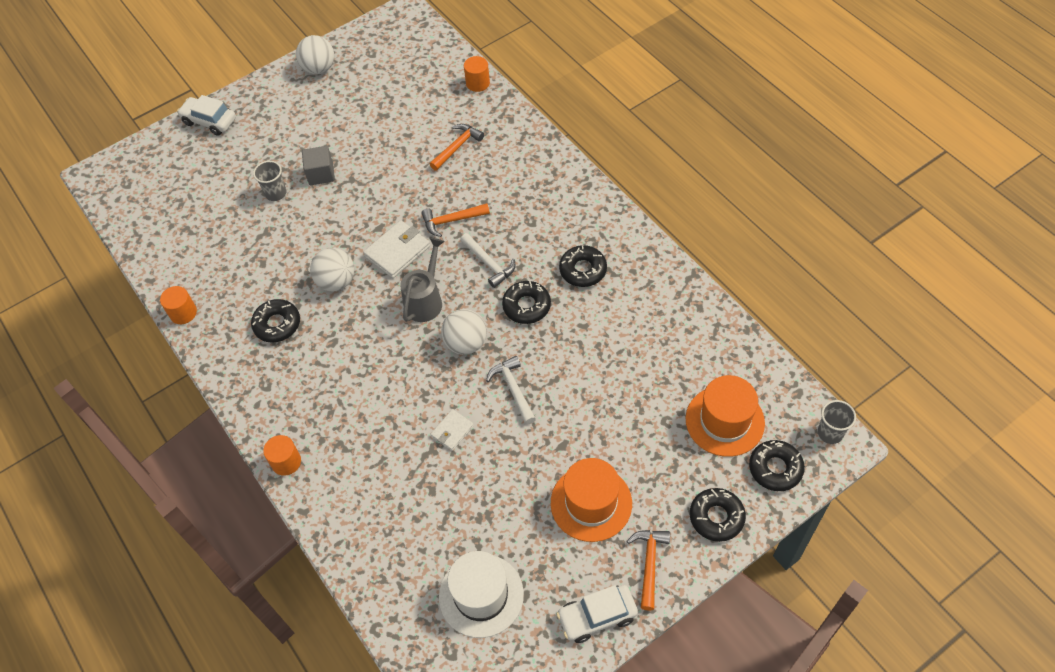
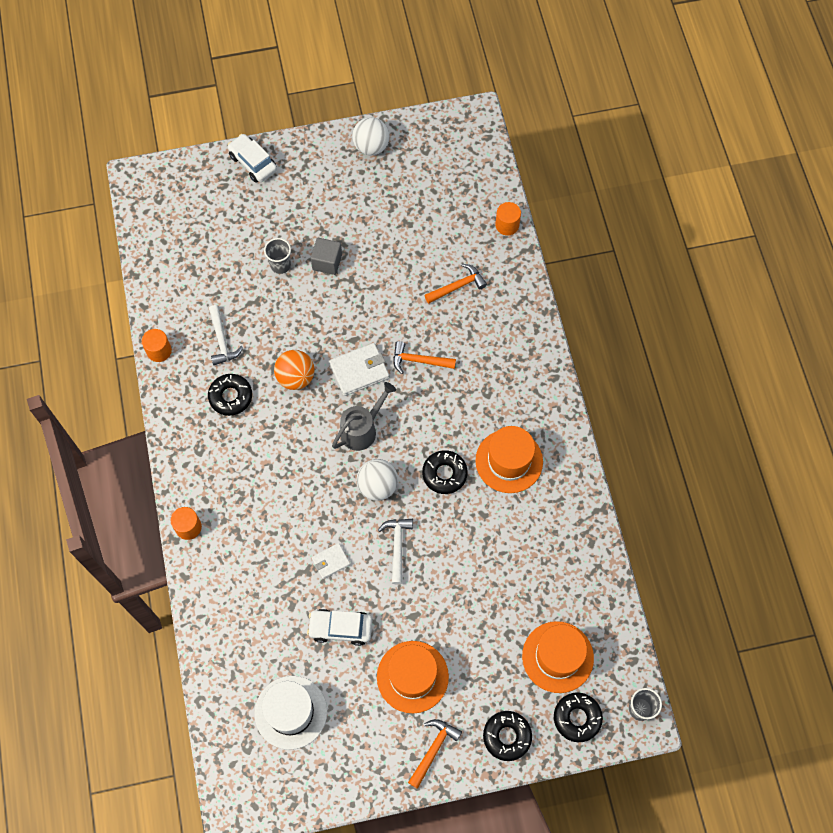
camera: 20 degrees right, 10 degrees up
white ball [310,248,354,291] -> orange ball [274,350,315,390]
white hammer [460,233,515,288] -> white hammer moved to [209,305,243,365]
white car [556,585,638,643] -> white car moved to [307,609,372,646]
black donut [559,245,607,287] -> orange hat [475,426,543,493]

